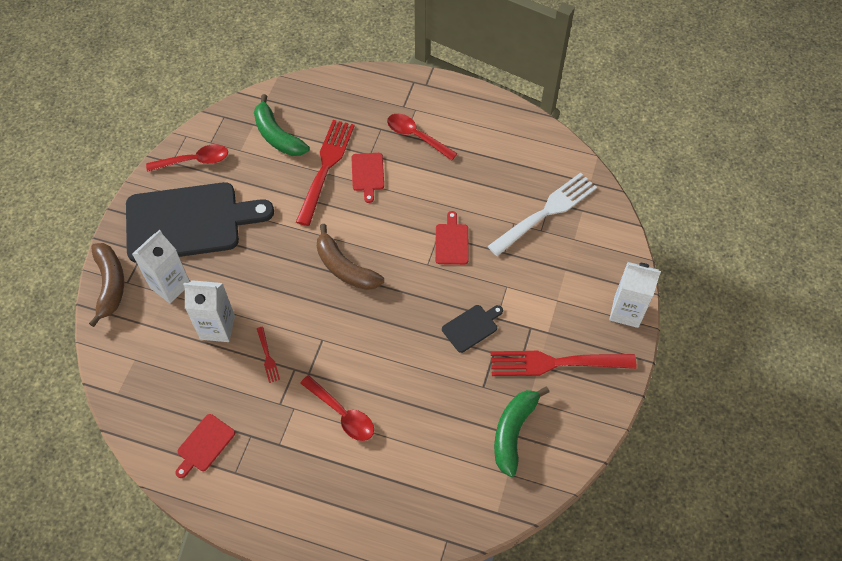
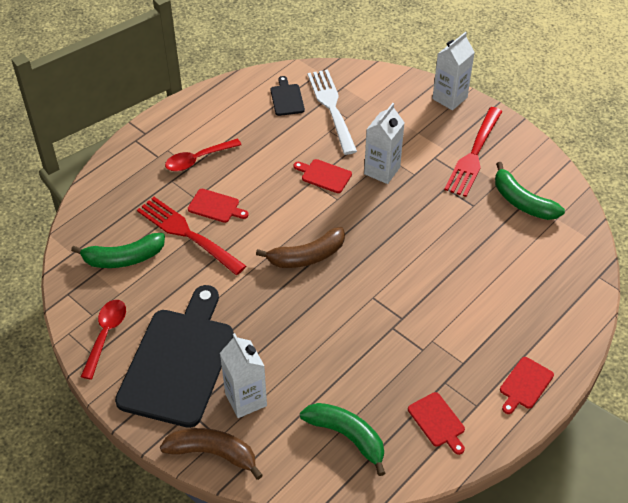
camera: 65 degrees left, 10 degrees down
white carton [183,280,235,342] -> white carton moved to [364,103,405,184]
red fork [257,327,280,383] -> none
red spoon [300,375,374,441] -> none
black cutting board [442,305,503,353] -> black cutting board moved to [270,76,305,116]
none -> green banana [300,403,385,476]
none -> red cutting board [500,357,554,414]

